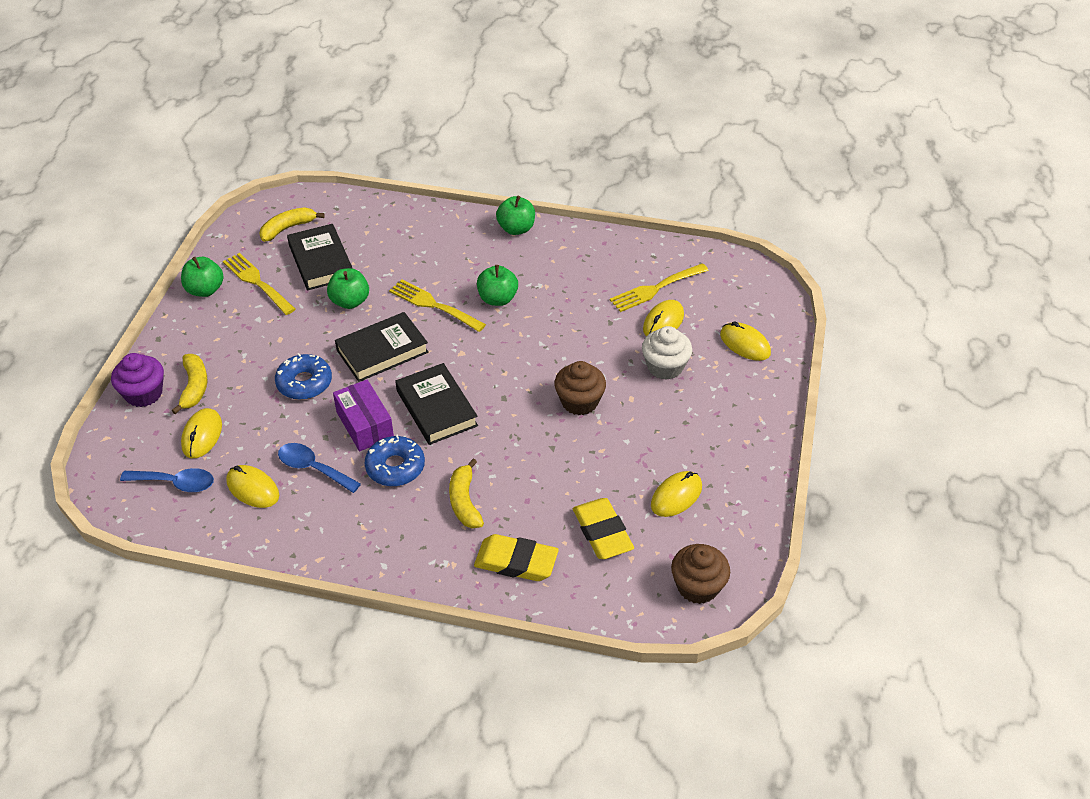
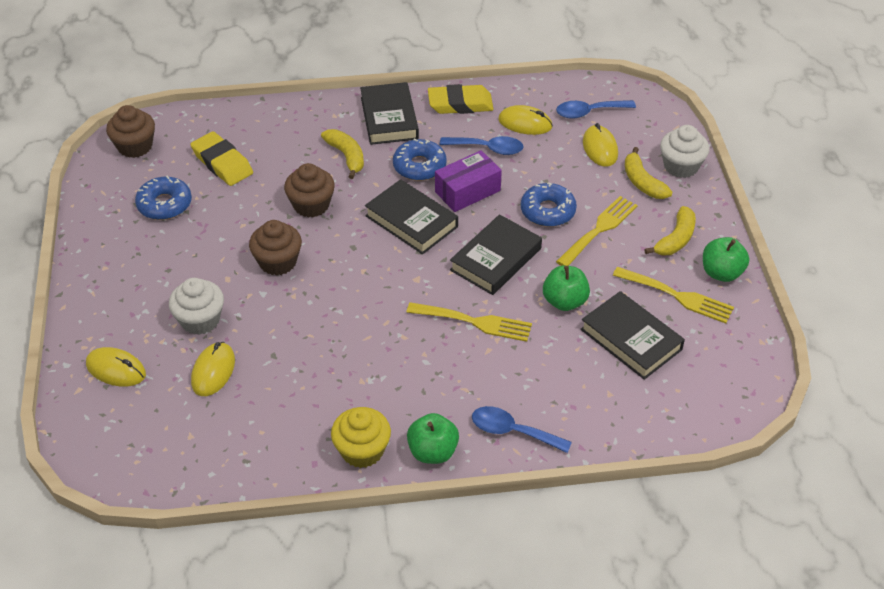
camera: 160 degrees right, 0 degrees up
purple cupcake [111,353,164,407] -> white cupcake [660,125,709,178]
yellow banana [259,207,325,242] -> yellow banana moved to [644,206,696,255]
purple box [333,379,394,452] -> purple box turned 75 degrees counterclockwise [435,150,502,212]
yellow eraser [474,534,559,581] -> yellow eraser moved to [428,84,494,114]
green apple [477,265,518,306] -> none
yellow fork [610,263,709,312] -> yellow fork moved to [556,196,638,266]
yellow mouse [651,471,702,517] -> blue donut [135,176,192,220]
none -> brown cupcake [284,163,335,218]
none -> yellow cupcake [331,407,391,468]
none -> black book [360,82,419,145]
none -> blue spoon [472,406,572,453]

